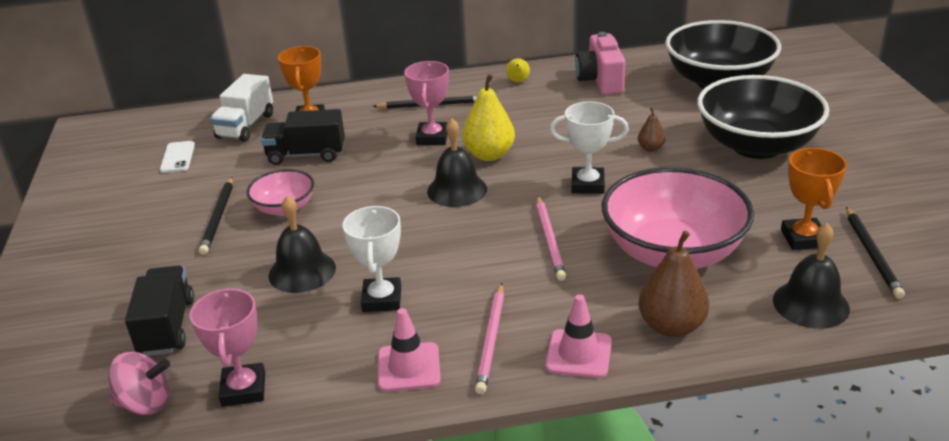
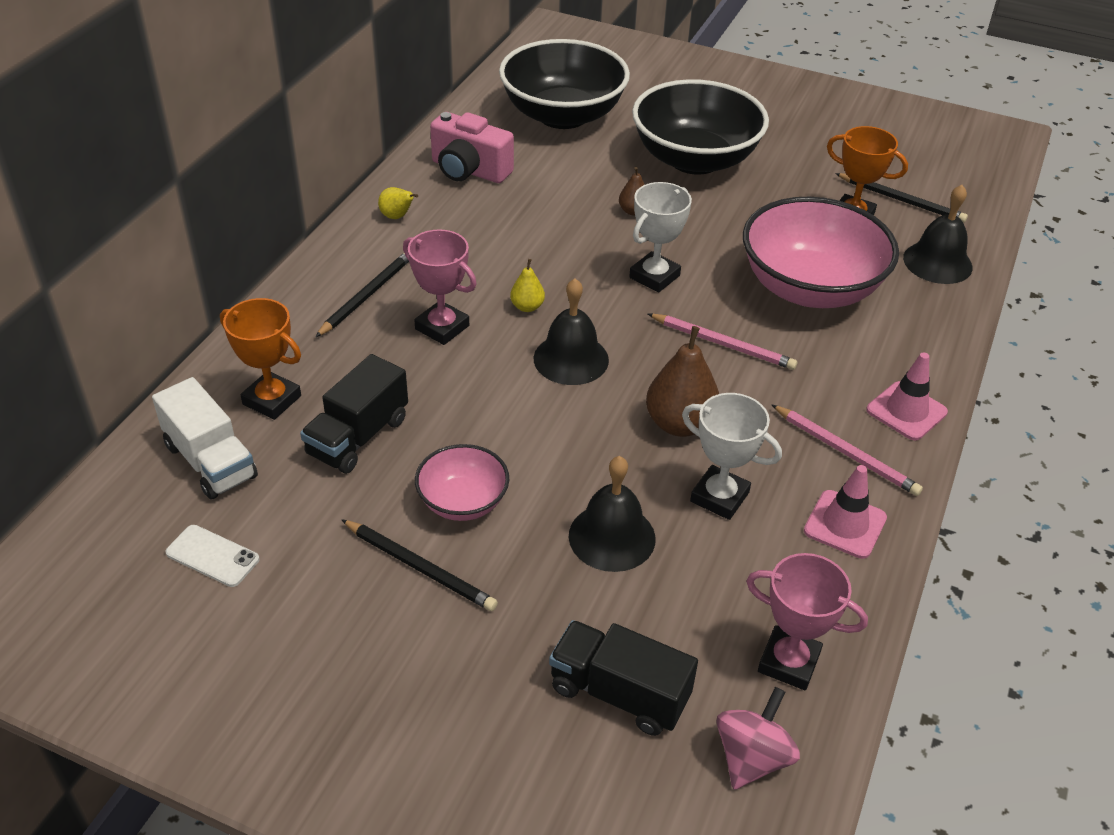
camera: 60 degrees left, 10 degrees up
yellow pear [462,74,515,161] -> yellow pear [510,259,545,312], size x0.52
brown pear [638,231,709,337] -> brown pear moved to [646,326,719,437]

